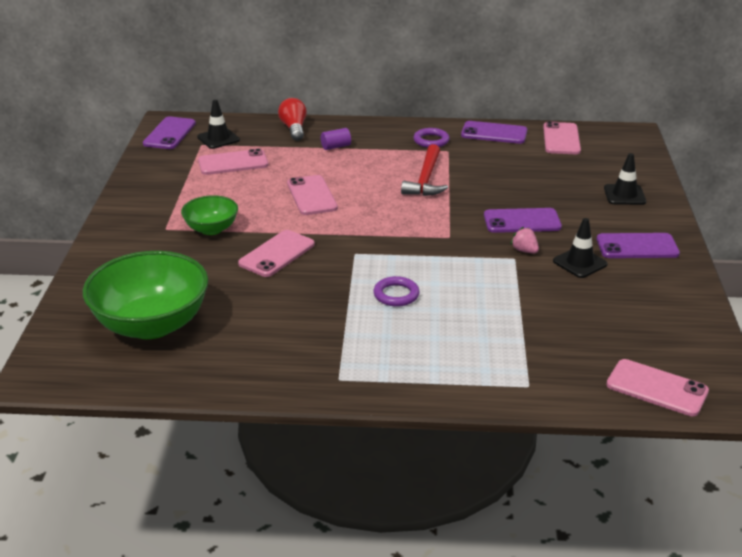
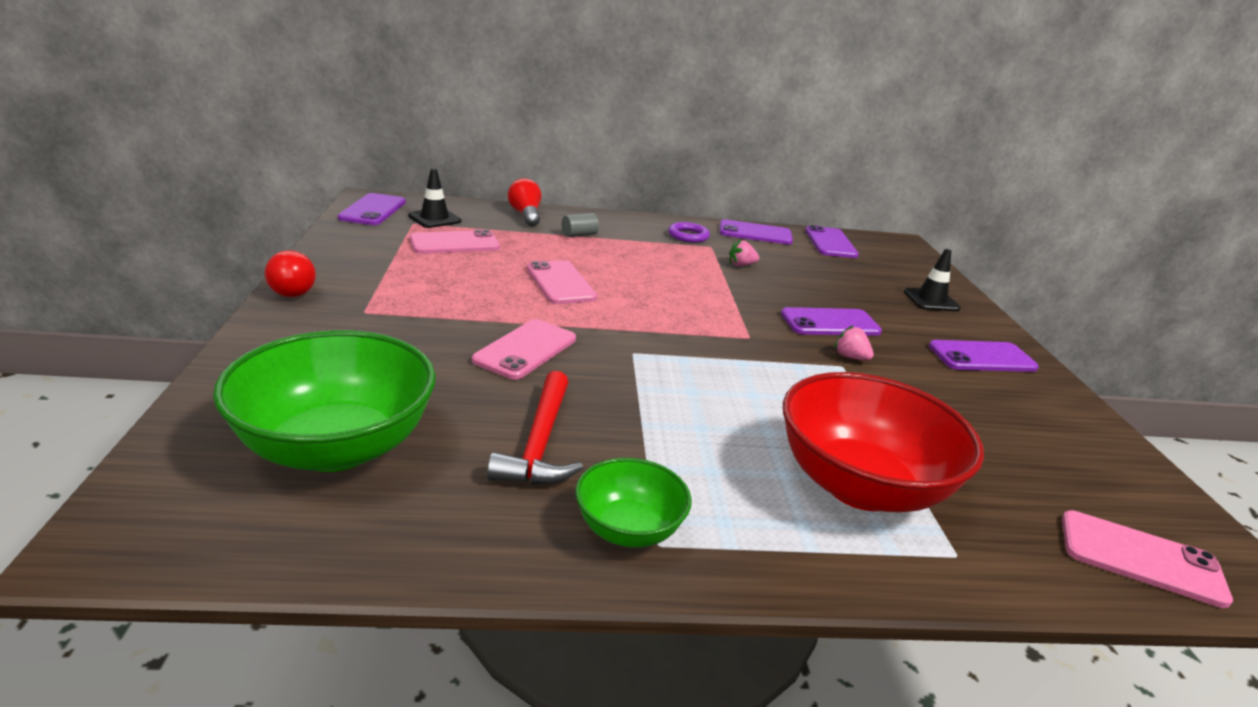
camera: 10 degrees left, 5 degrees down
green bowl [181,195,238,235] -> green bowl moved to [575,458,692,548]
purple cylinder [321,128,351,150] -> grey cylinder [562,213,599,237]
purple ring [373,276,419,307] -> none
red hammer [401,144,448,196] -> red hammer moved to [487,371,583,485]
pink phone [543,121,581,154] -> purple phone [805,225,859,258]
black traffic cone [553,218,608,278] -> none
none -> red light bulb [265,250,316,297]
none -> pink strawberry [729,239,760,266]
none -> red bowl [783,372,984,513]

